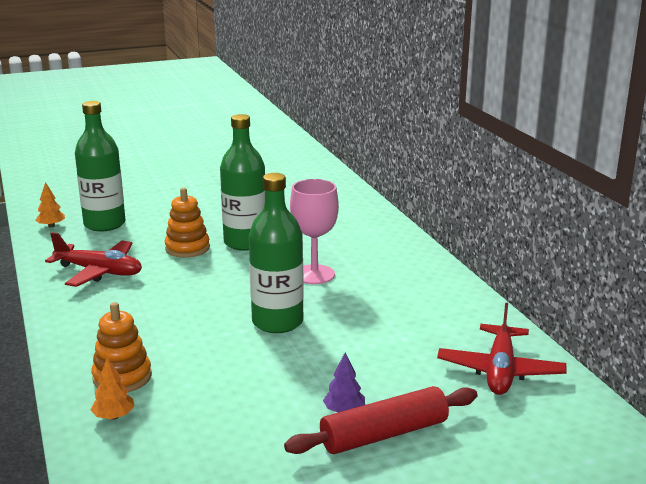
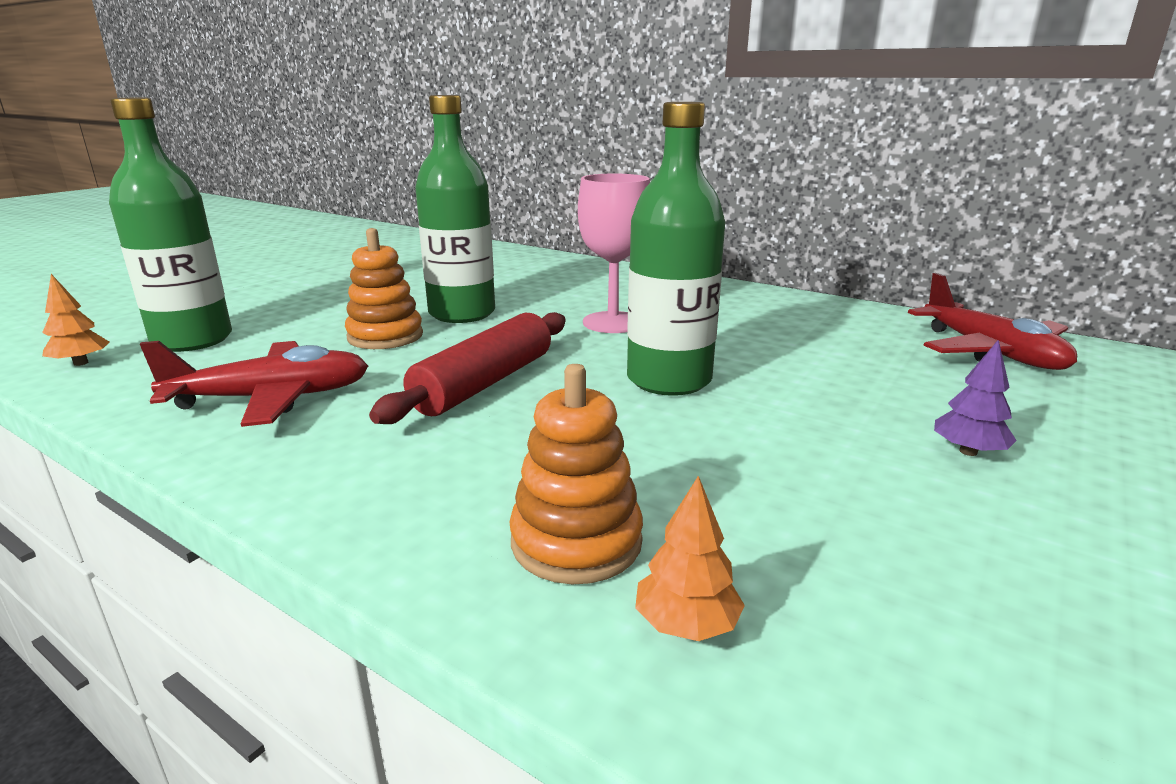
camera: 35 degrees left, 0 degrees up
red rolling pin [284,386,478,454] -> red rolling pin moved to [369,312,566,424]

